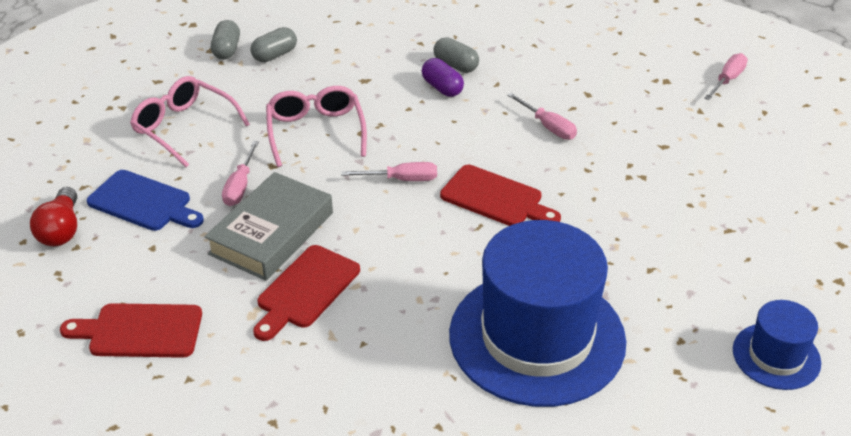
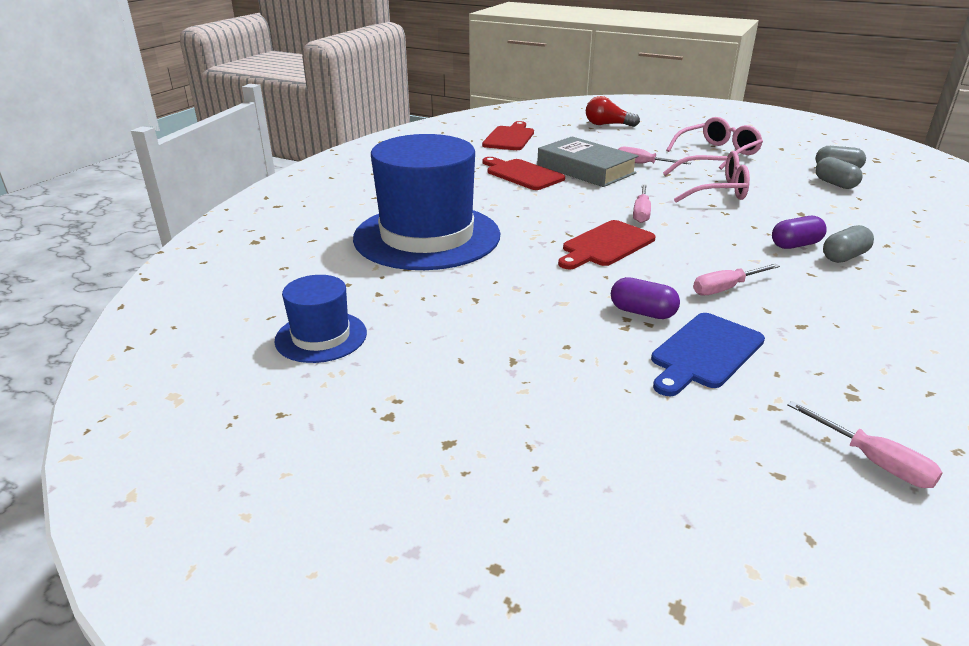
camera: 105 degrees right, 10 degrees down
blue cutting board [87,170,204,231] -> blue cutting board moved to [651,313,765,396]
none -> purple capsule [611,277,680,319]

